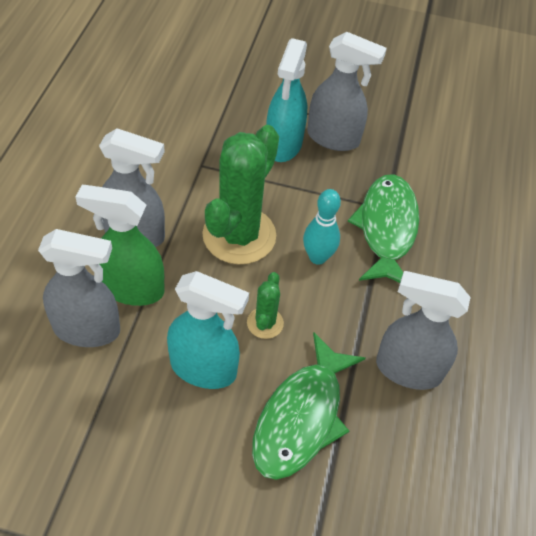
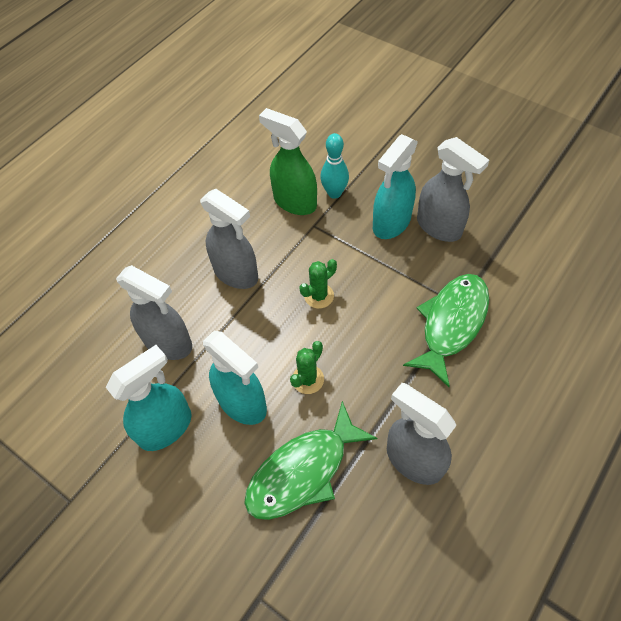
camera: 30 degrees right, 5 degrees up
green spray bottle [75,185,165,306] -> green spray bottle moved to [259,108,317,215]
green cactus [202,125,279,264] -> green cactus [299,259,337,309], size x0.46
turquoise bowling pin [303,189,341,265] -> turquoise bowling pin moved to [320,133,349,199]
none -> turquoise spray bottle [106,345,192,451]

